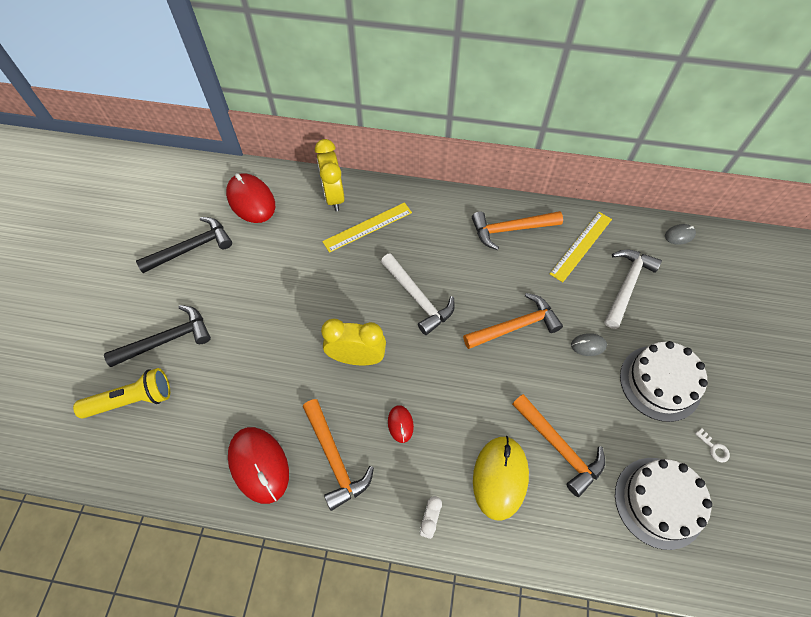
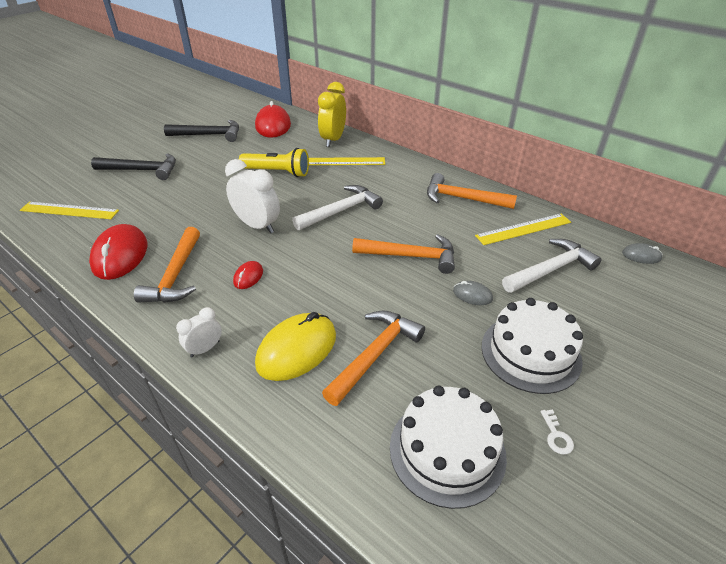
camera: 30 degrees right, 20 degrees down
yellow flashlight [73,368,170,419] -> yellow flashlight moved to [239,148,309,177]
yellow clock [321,319,386,365] -> white clock [225,159,280,234]
white hammer [381,253,455,335] -> white hammer turned 120 degrees counterclockwise [292,185,383,230]
orange hammer [512,394,605,497] -> orange hammer turned 135 degrees counterclockwise [322,310,425,406]
none -> yellow ruler [20,202,119,219]

